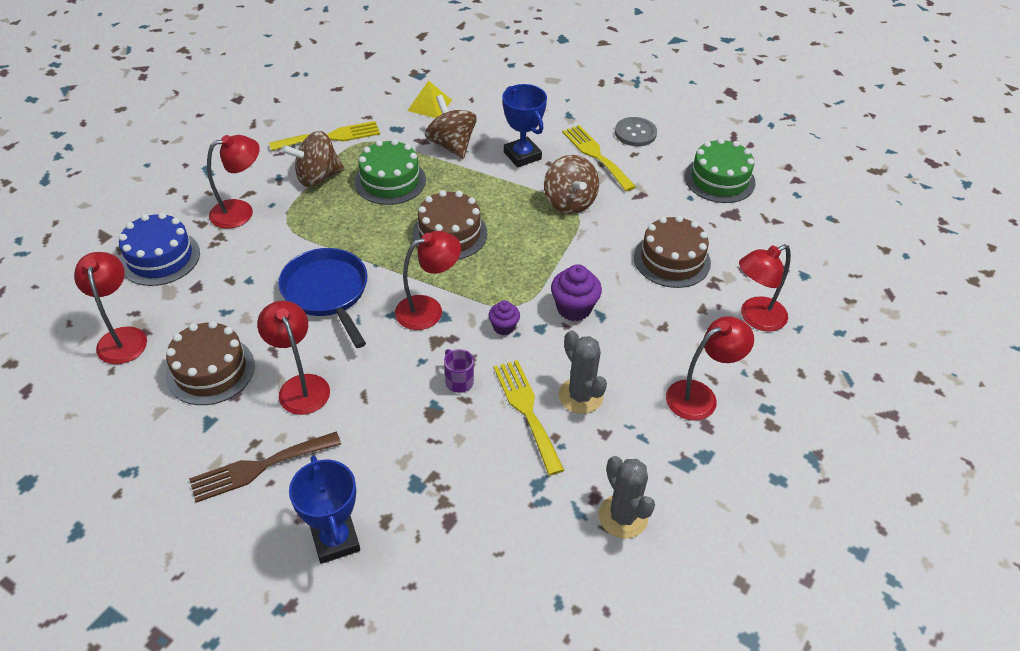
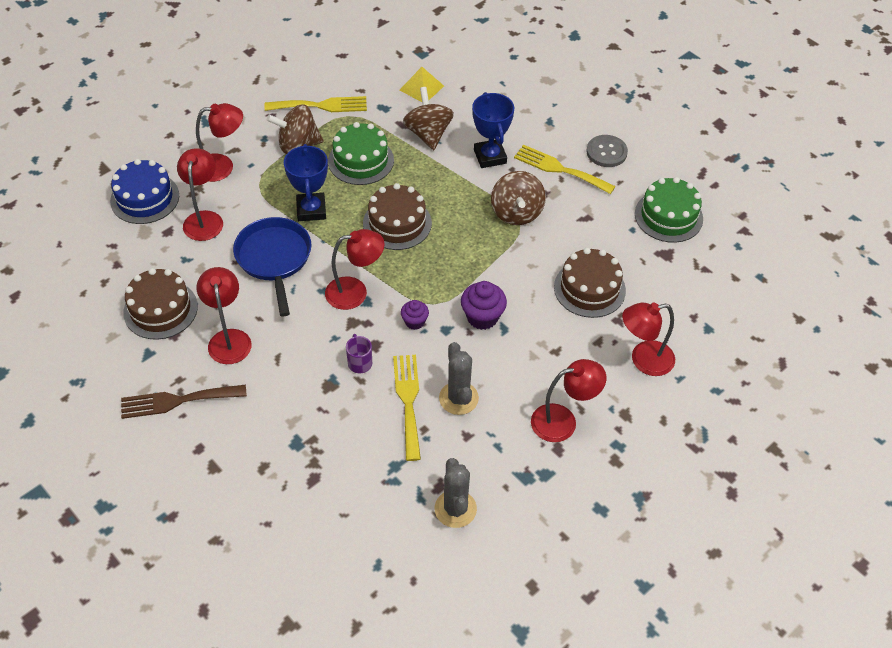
camera: 15 degrees right, 5 degrees up
red lamp [74,252,147,364] -> red lamp moved to [177,148,223,241]
blue trophy [289,456,360,564] -> blue trophy moved to [284,144,328,221]
yellow fork [562,125,636,192] -> yellow fork turned 45 degrees counterclockwise [514,145,616,194]

